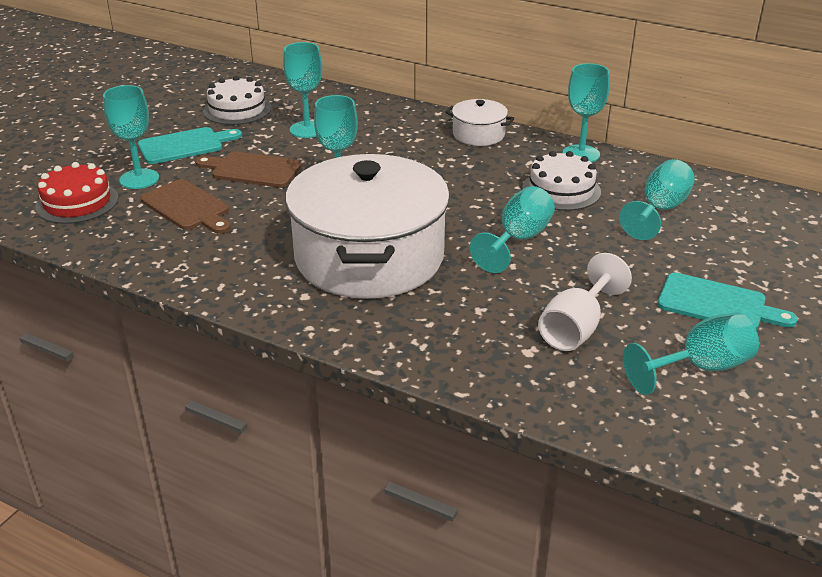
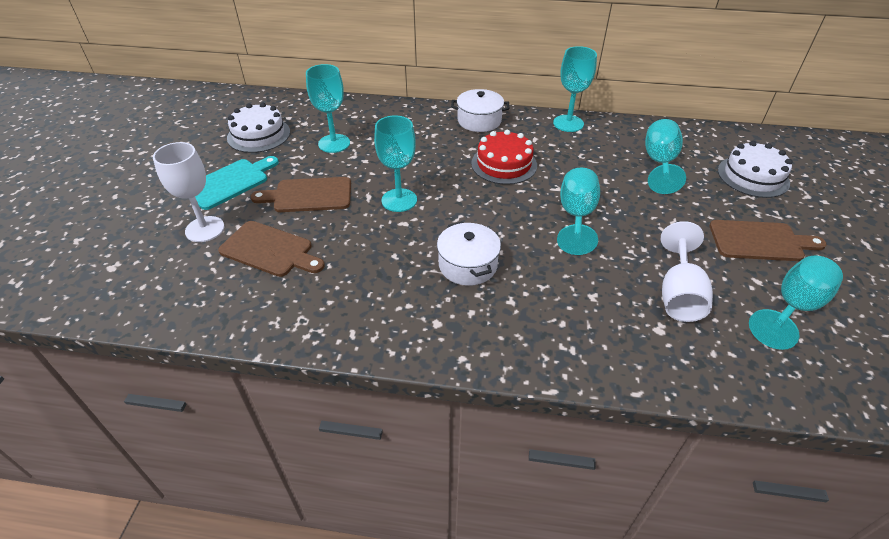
camera: 20 degrees left, 10 degrees up
red cake [35,162,118,224] -> red cake moved to [471,130,537,185]
turquoise goblet [103,85,159,189] -> white goblet [153,142,224,242]
white pot [285,154,450,299] -> white pot [437,222,501,286], size x0.43
white cake [522,151,601,211] -> white cake moved to [718,141,793,198]
turquoise cutting board [657,273,798,330] -> brown cutting board [709,220,827,261]

